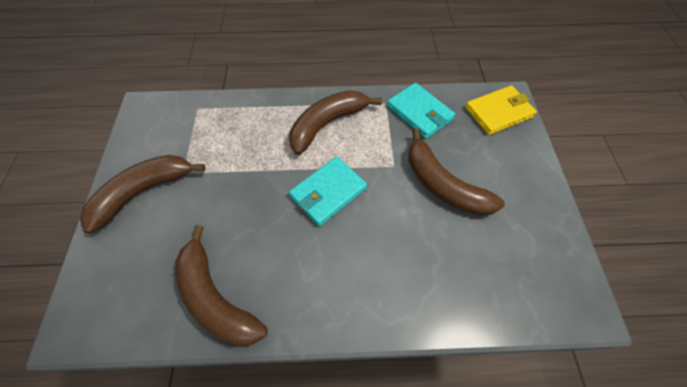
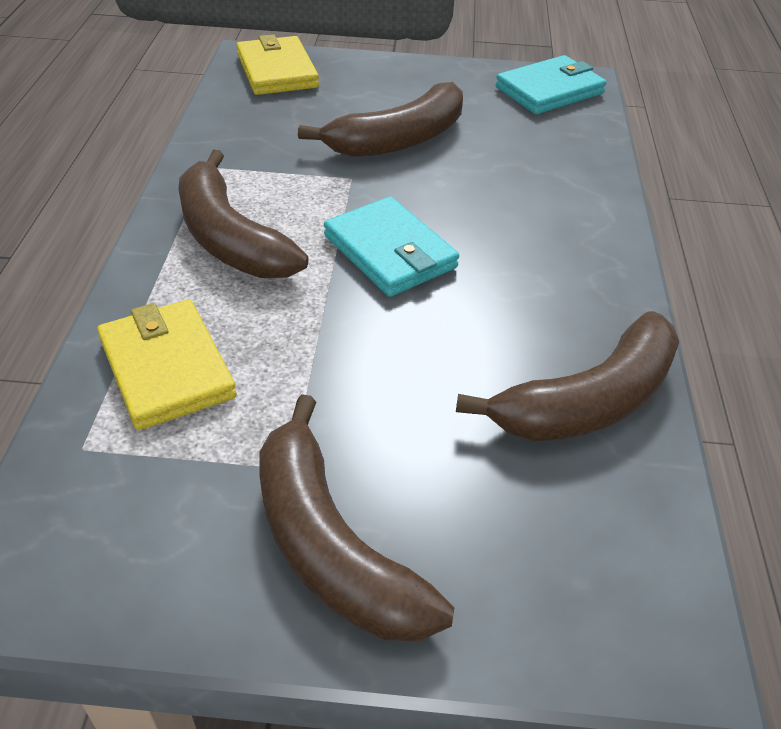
camera: 85 degrees left, 15 degrees down
turquoise wallet [387,83,456,139] -> turquoise wallet moved to [496,55,607,114]
none -> yellow wallet [97,299,237,430]

